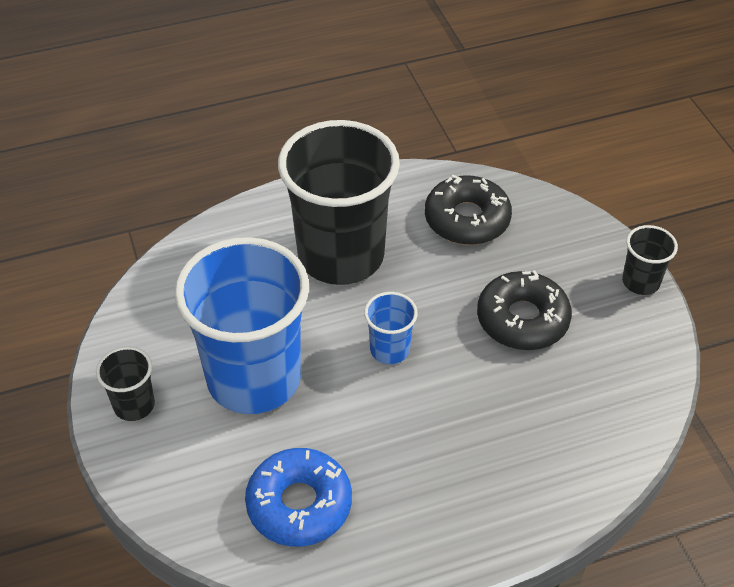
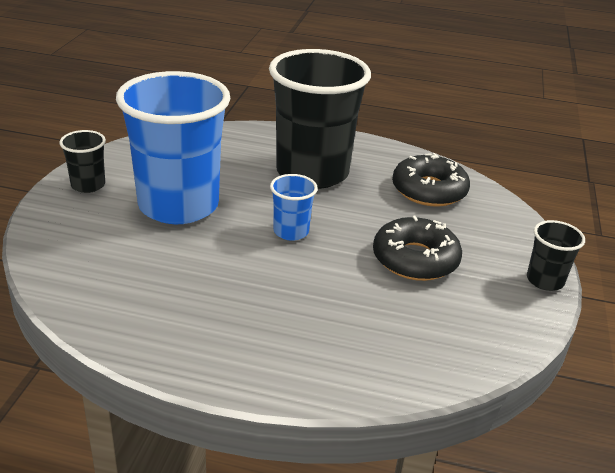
camera: 30 degrees right, 15 degrees down
blue donut [245,448,352,547] -> none

